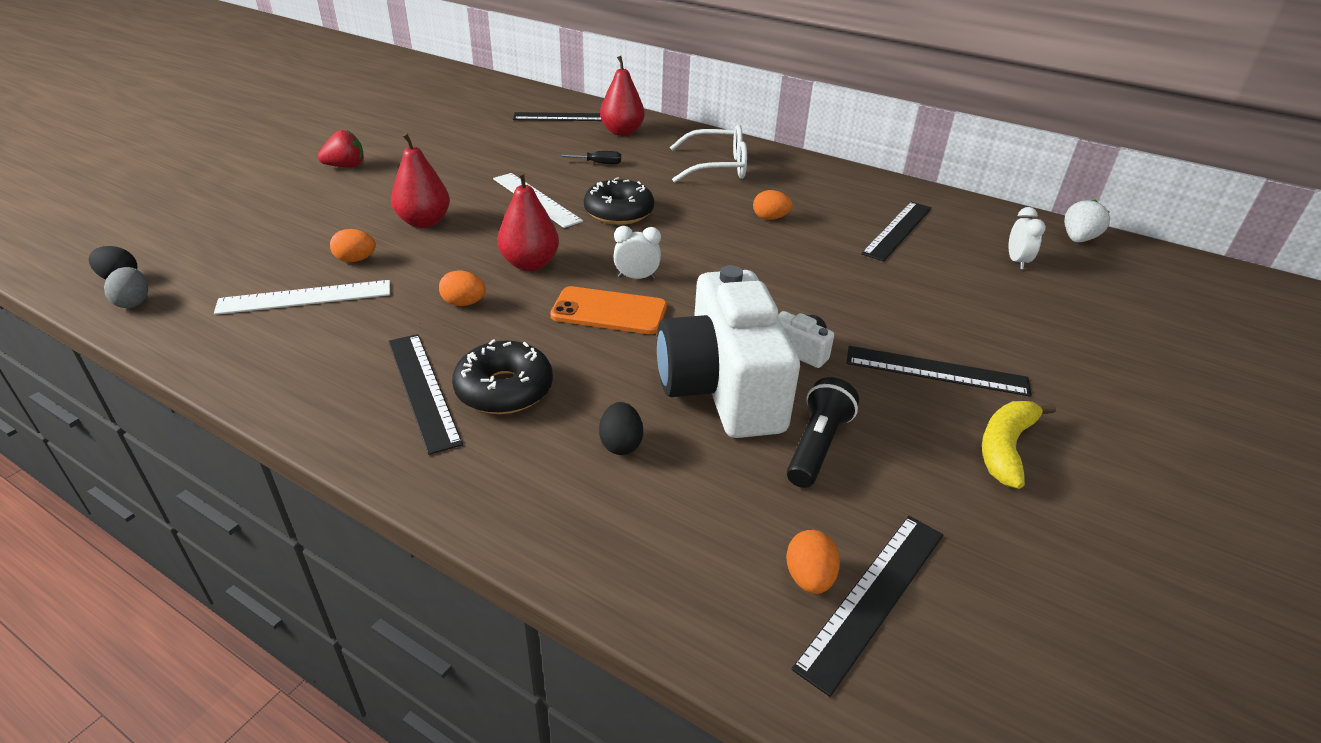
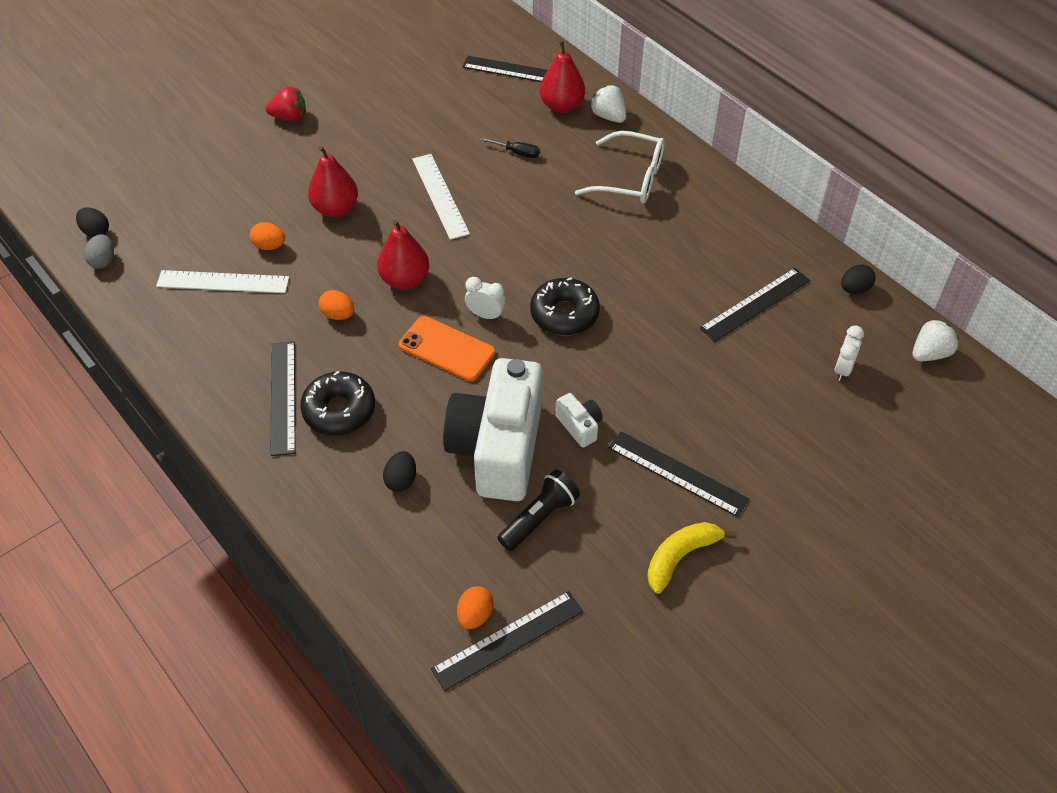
camera: 20 degrees right, 15 degrees up
black donut [584,177,654,225] -> black donut moved to [530,277,600,336]
orange egg [753,190,793,220] -> none
none -> white strawberry [590,85,626,123]
none -> black egg [841,265,876,294]

